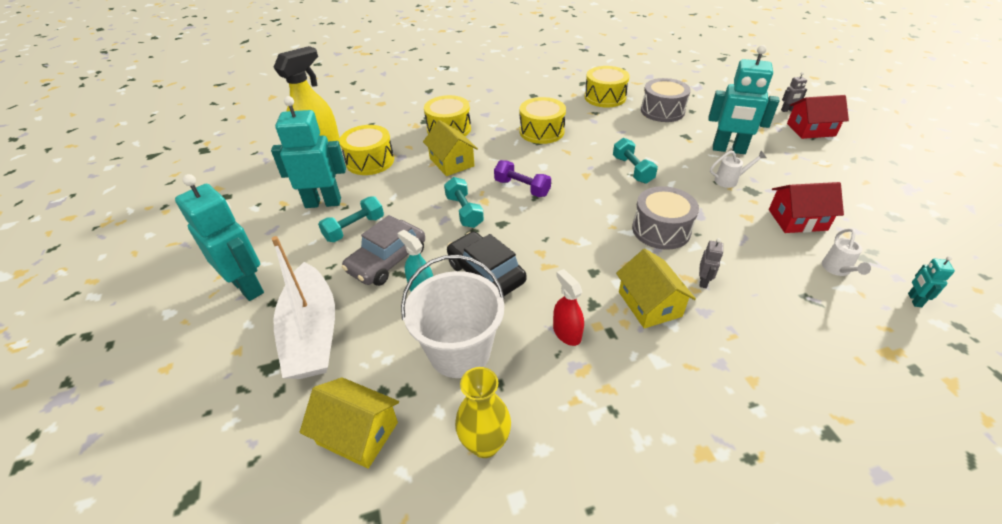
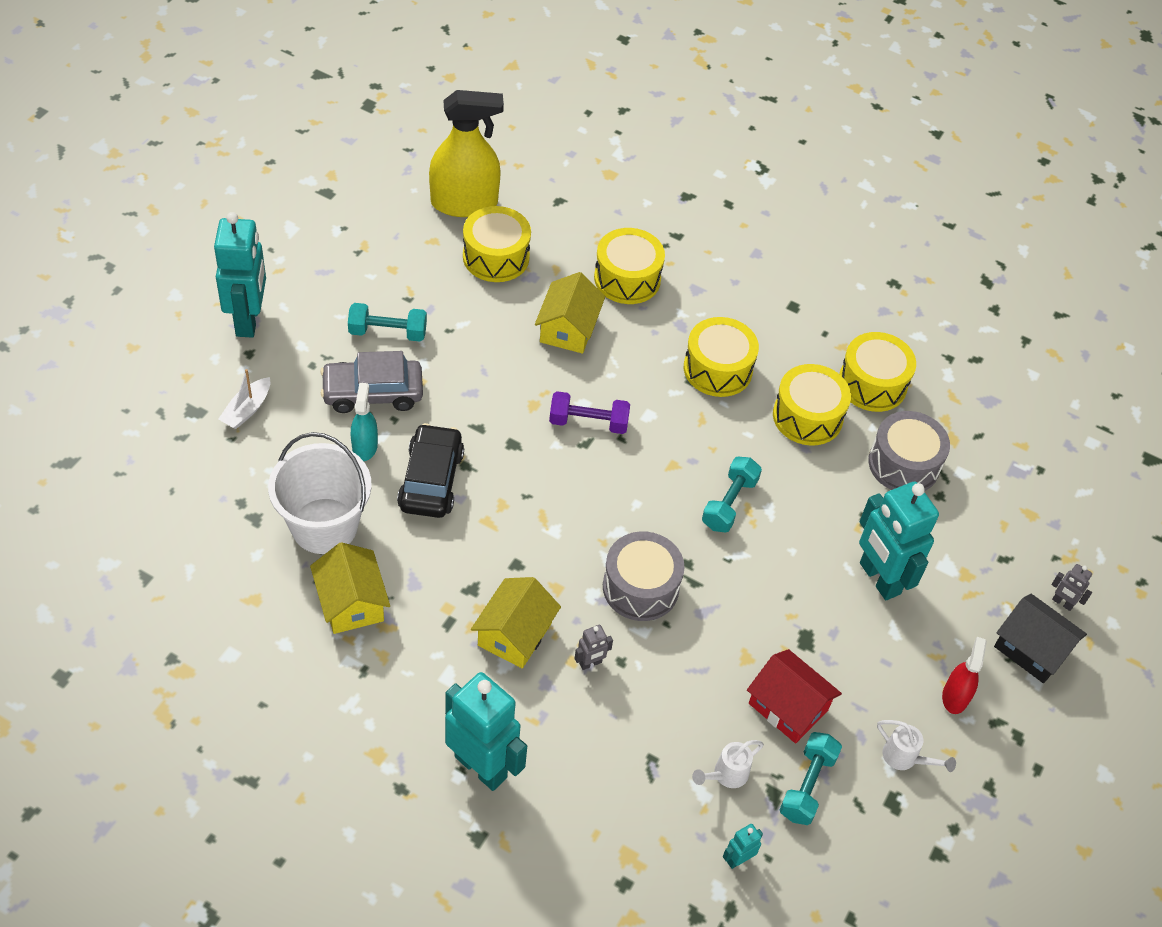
camera: 40 degrees right, 10 degrees up
turquoise robot [271,96,346,208] -> turquoise robot moved to [445,672,527,791]
white boat [272,236,335,379] -> white boat [218,369,270,429], size x0.45
yellow house [300,377,399,469] -> yellow house moved to [310,542,390,634]
turquoise dumbbell [444,177,484,228] -> turquoise dumbbell moved to [779,732,842,825]
yellow vase [455,367,511,458] -> none
purple dumbbell [494,160,551,197] -> purple dumbbell turned 75 degrees counterclockwise [549,391,630,434]
red spray bottle [553,269,584,346] -> red spray bottle moved to [942,637,987,714]
white watering can [710,151,767,188] -> white watering can moved to [877,720,956,772]
red house [787,95,849,139] -> black house [994,594,1087,683]
none -> yellow drum [773,364,851,446]

